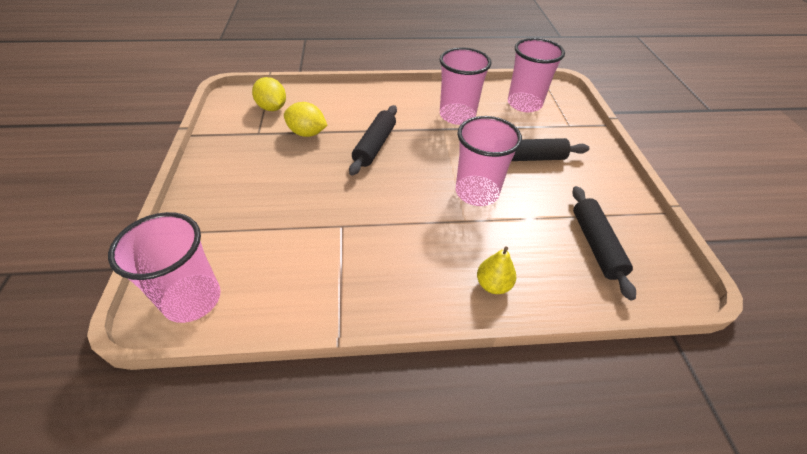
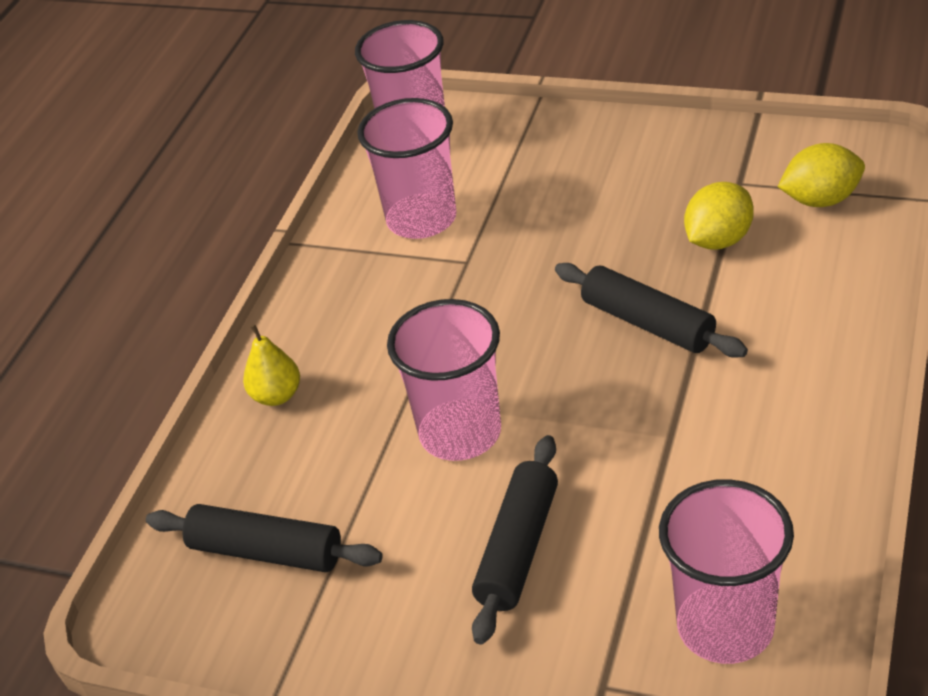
camera: 120 degrees right, 5 degrees down
pink cup [439,48,491,125] -> pink cup moved to [357,98,456,239]

